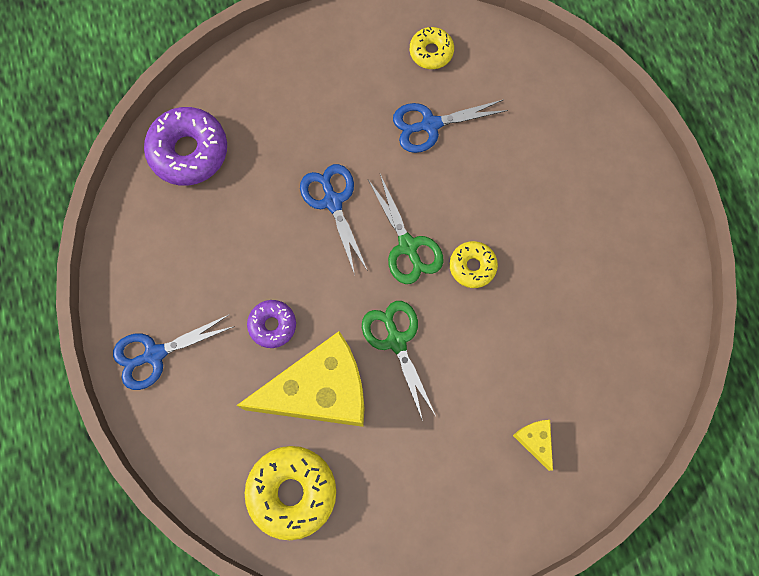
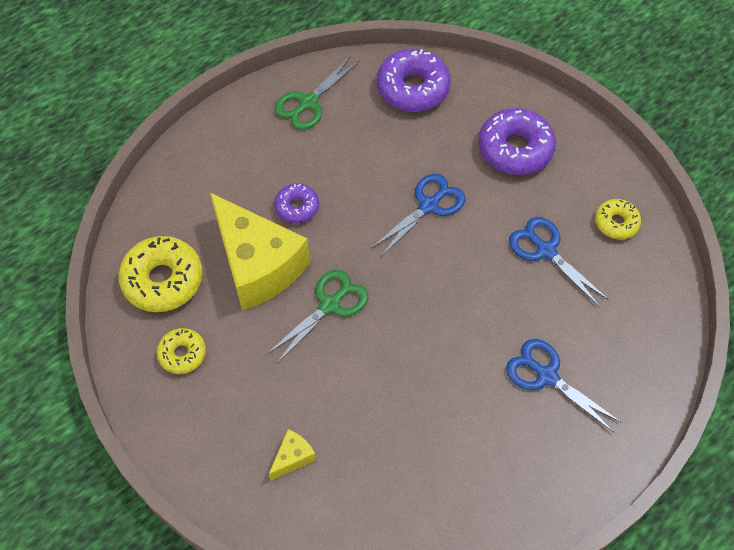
camera: 65 degrees right, 15 degrees down
blue scissors [113,314,235,390] -> blue scissors moved to [506,339,622,433]
green scissors [368,174,443,284] -> green scissors moved to [274,56,360,130]
yellow donut [450,241,498,288] -> yellow donut moved to [157,328,206,374]
none -> purple donut [478,108,556,175]

